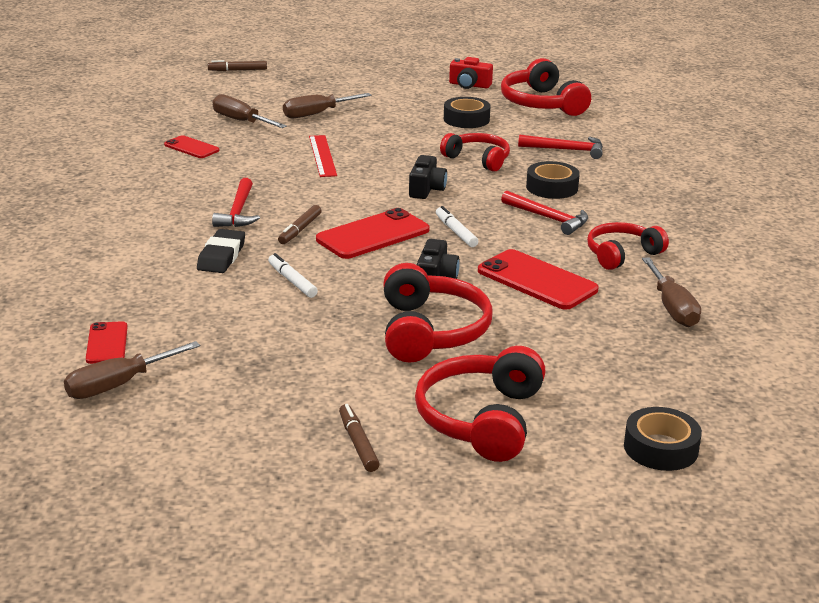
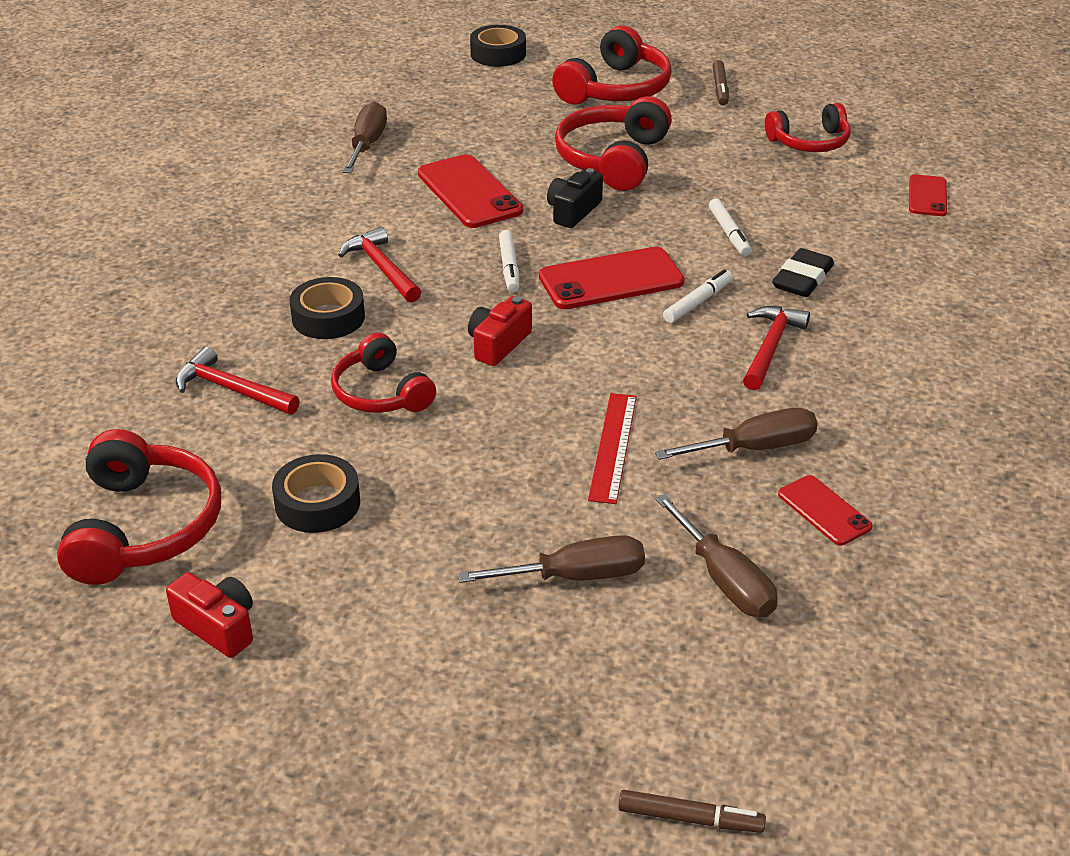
camera: 160 degrees left, 10 degrees up
brown screwdriver [64,341,200,399] -> brown screwdriver moved to [655,408,818,460]
brown marker [278,205,322,244] -> white marker [663,269,733,323]
black camera [409,155,447,199] -> red camera [468,296,532,366]
red headphones [587,222,669,270] -> red headphones moved to [765,103,850,152]

